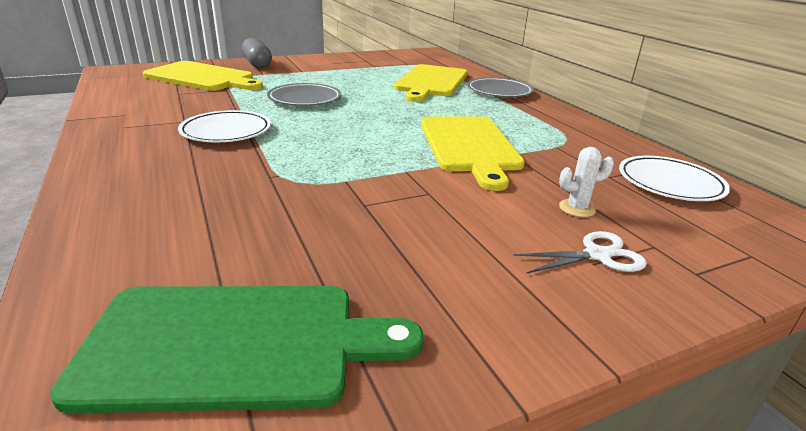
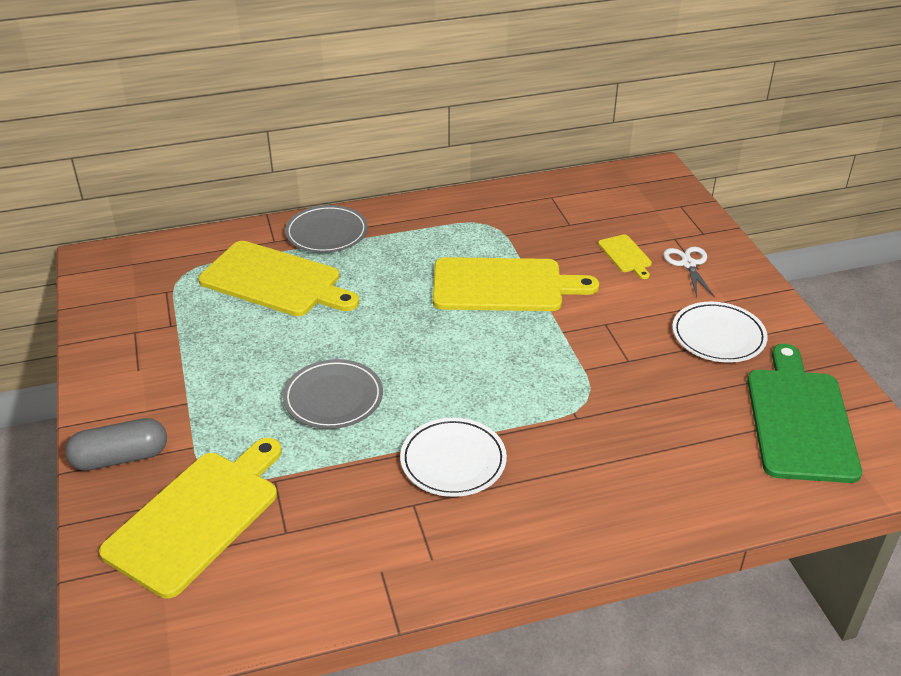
camera: 80 degrees left, 10 degrees up
white cactus [559,147,614,217] -> yellow cutting board [598,234,652,279]
white plate [619,156,730,201] -> white plate moved to [672,302,768,363]

